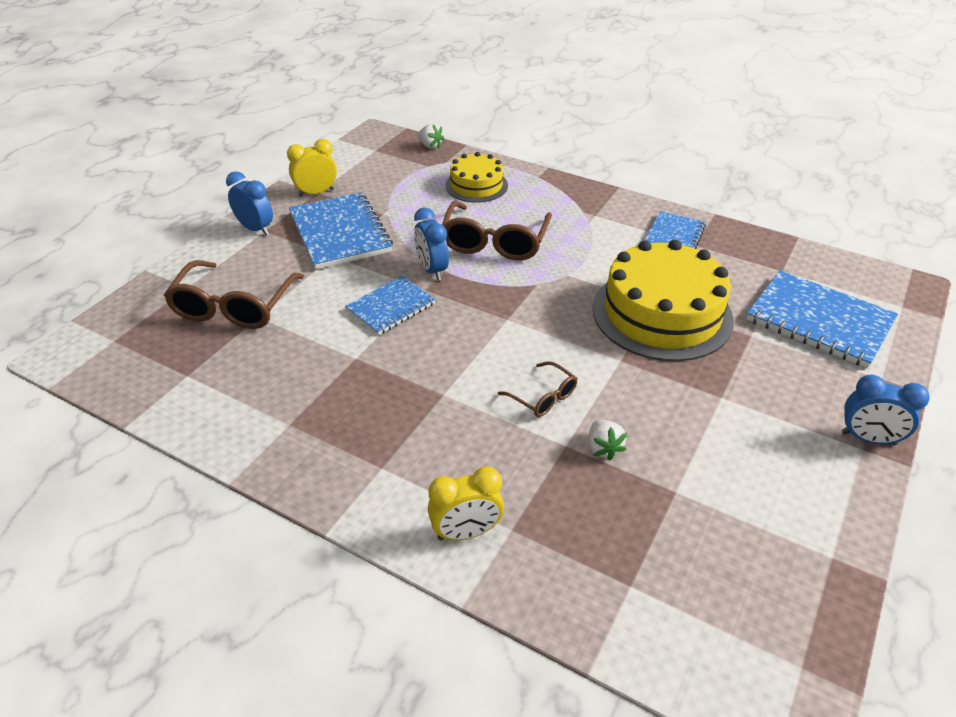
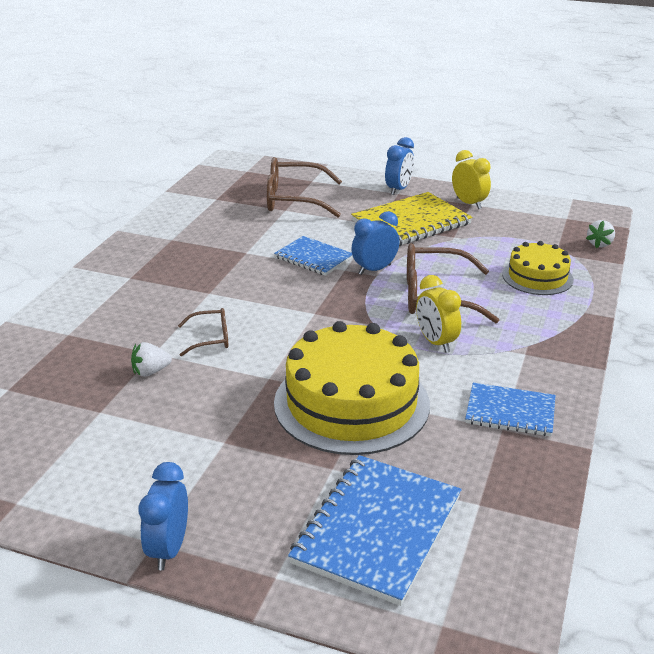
camera: 80 degrees right, 10 degrees down
blue notebook [289,192,393,269] -> yellow notebook [351,192,473,246]
yellow clock [428,467,504,541] -> yellow clock moved to [416,275,461,353]
brown glasses [498,361,577,417] -> brown glasses turned 135 degrees counterclockwise [178,308,228,356]

